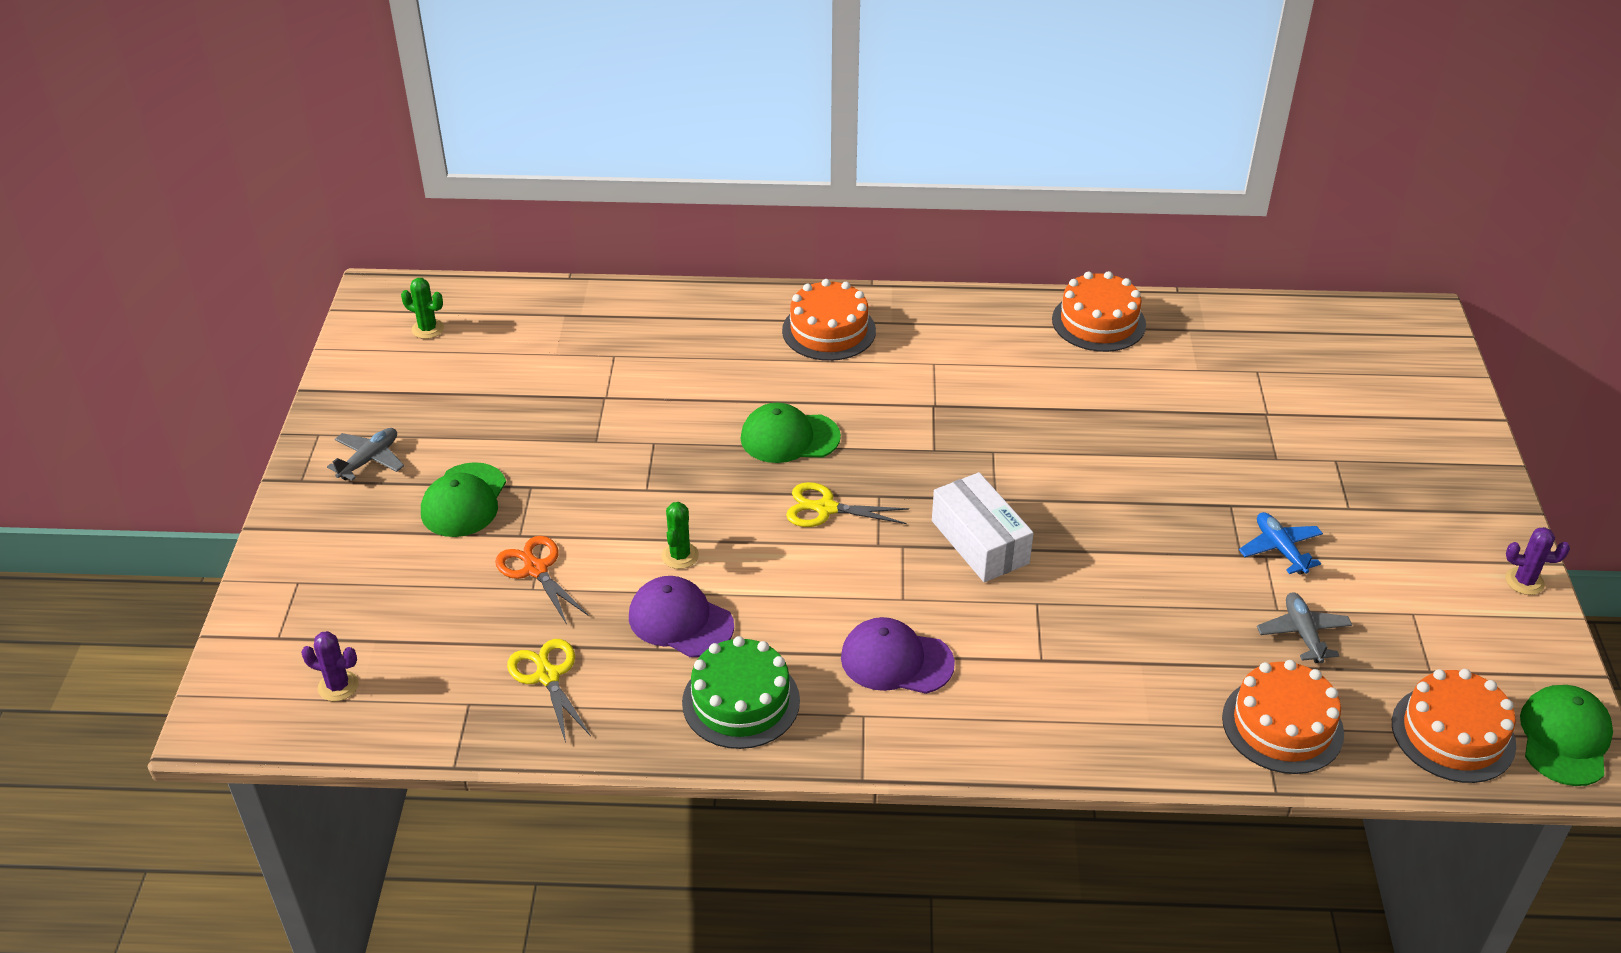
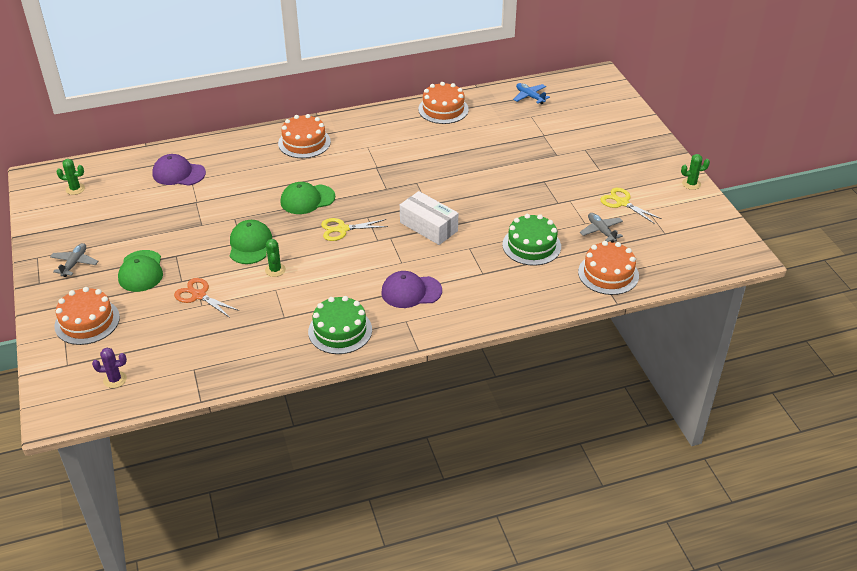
camera: 20 degrees left, 0 degrees up
yellow scissors [507,639,591,743] -> yellow scissors moved to [600,188,662,224]
purple cap [629,576,734,657] -> purple cap moved to [152,154,206,186]
blue plane [1239,512,1323,575] -> blue plane moved to [513,83,550,104]
orange cake [1392,669,1516,783] -> orange cake moved to [54,287,120,345]
purple cactus [1505,527,1570,595] -> green cactus [681,154,710,190]
green cap [1520,685,1613,786] -> green cap moved to [230,220,272,264]
none -> green cake [503,214,561,266]

